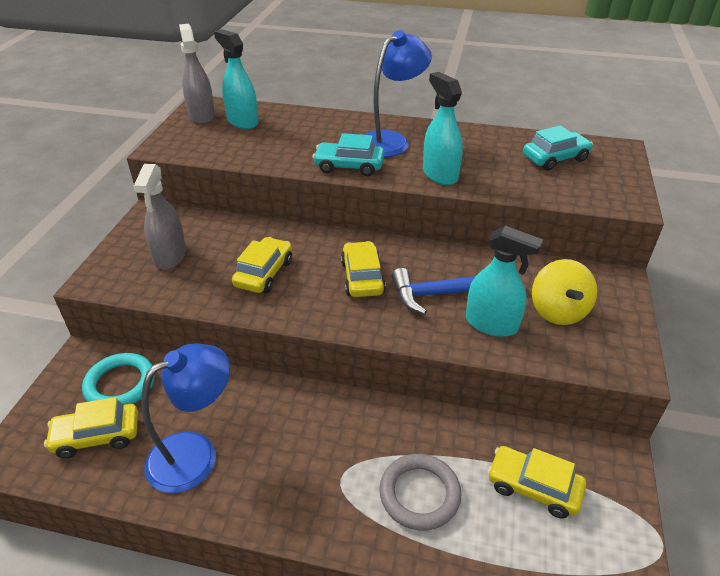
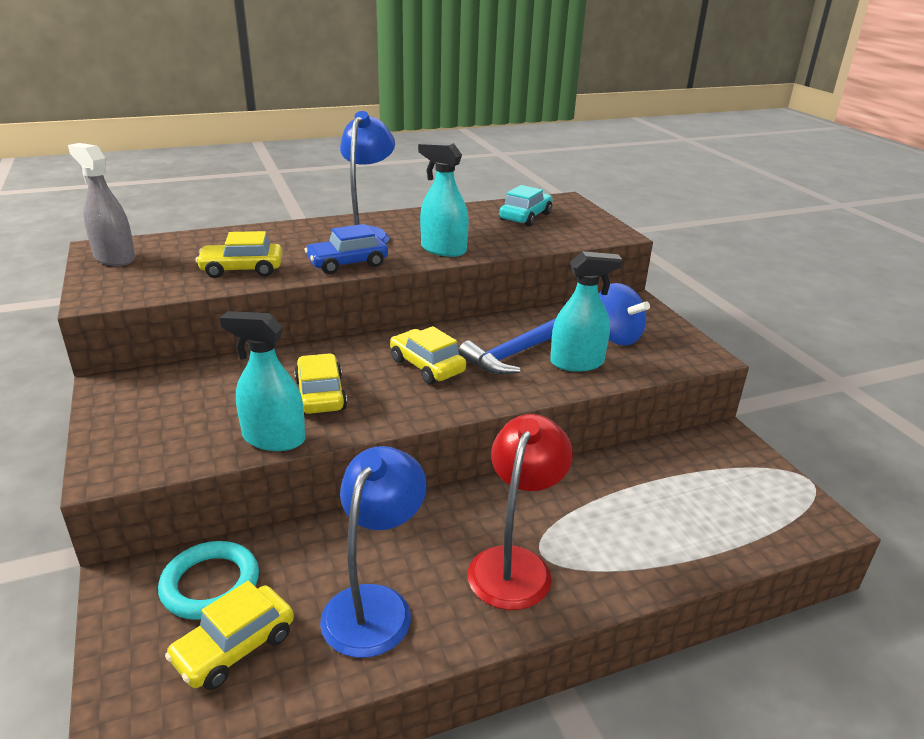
camera: 35 degrees left, 10 degrees down
grey spray bottle [134,164,186,270] -> none
turquoise spray bottle [214,29,258,129] -> turquoise spray bottle moved to [220,311,305,451]
turquoise car [313,133,384,176] -> blue car [304,224,388,274]
grey ring [379,454,462,531] -> none
yellow car [488,446,586,519] -> yellow car moved to [196,231,282,278]
yellow spinning top [532,259,597,325] -> blue spinning top [599,283,650,345]
none -> red lamp [468,414,573,610]

